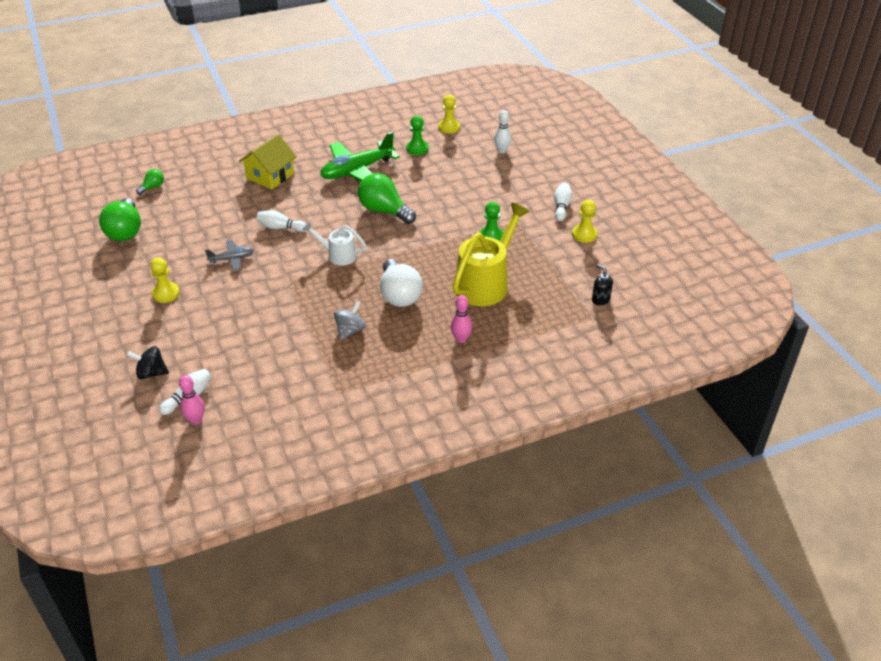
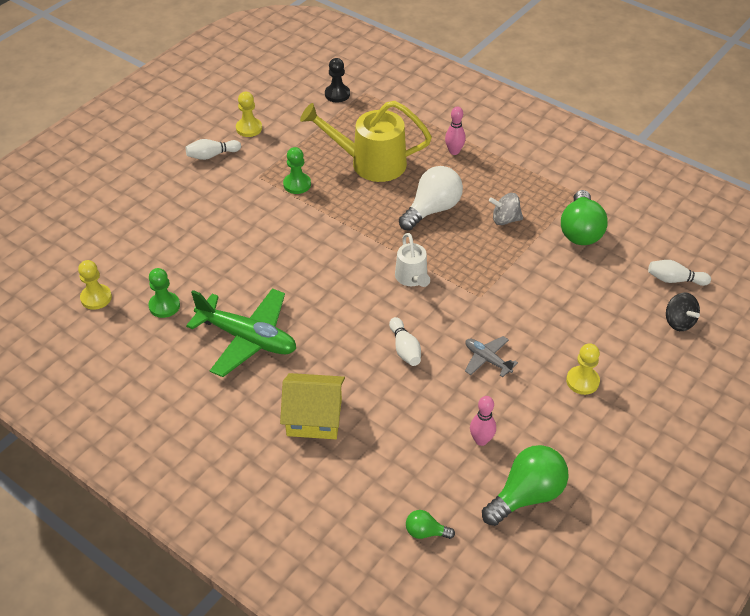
camera: 120 degrees left, 5 degrees up
pink bowling pin [179,375,205,425] -> pink bowling pin moved to [470,396,496,446]
green light bulb [358,173,416,224] -> green light bulb moved to [561,190,608,245]
white bowling pin [494,110,511,153] -> none
black soap dispenser [592,264,613,305] -> black pawn [325,58,350,102]

